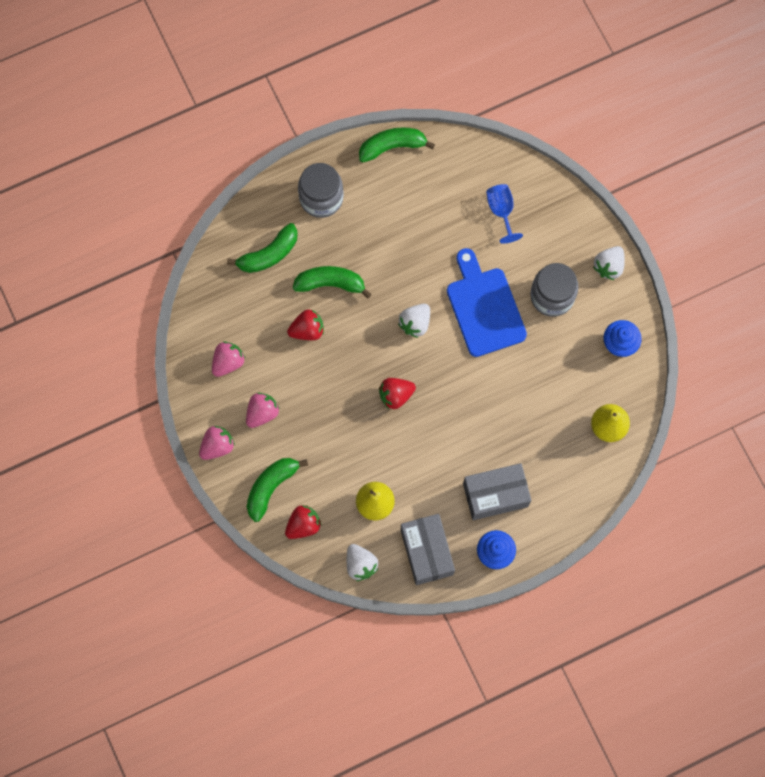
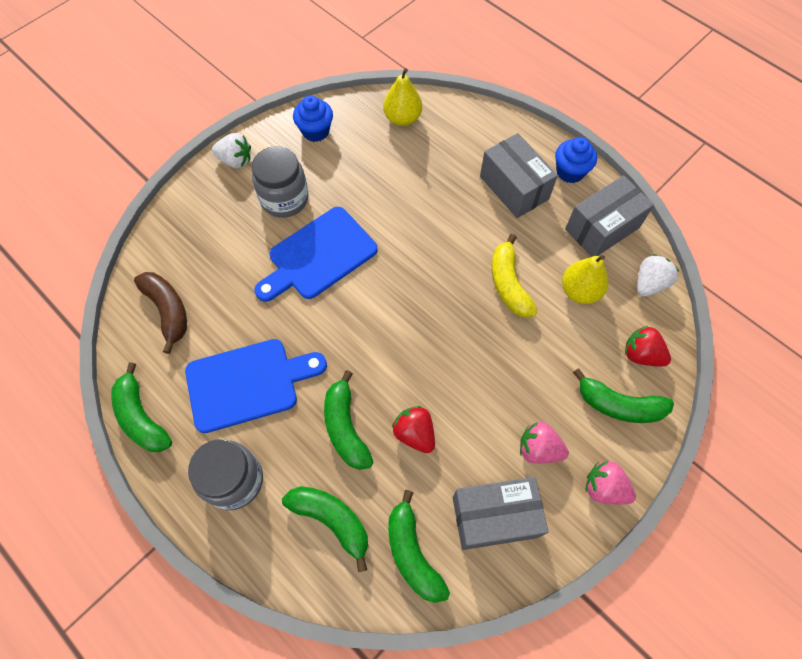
camera: 110 degrees left, 10 degrees down
pink strawberry [212,342,245,377] -> grey box [453,477,549,550]
red strawberry [379,378,416,409] -> none
white strawberry [398,304,430,338] -> none
blue goblet [486,184,523,244] -> none
none -> brown banana [134,272,187,354]
none -> blue cutting board [185,339,327,433]
none -> green banana [388,490,450,603]
none -> yellow banana [492,234,538,318]

